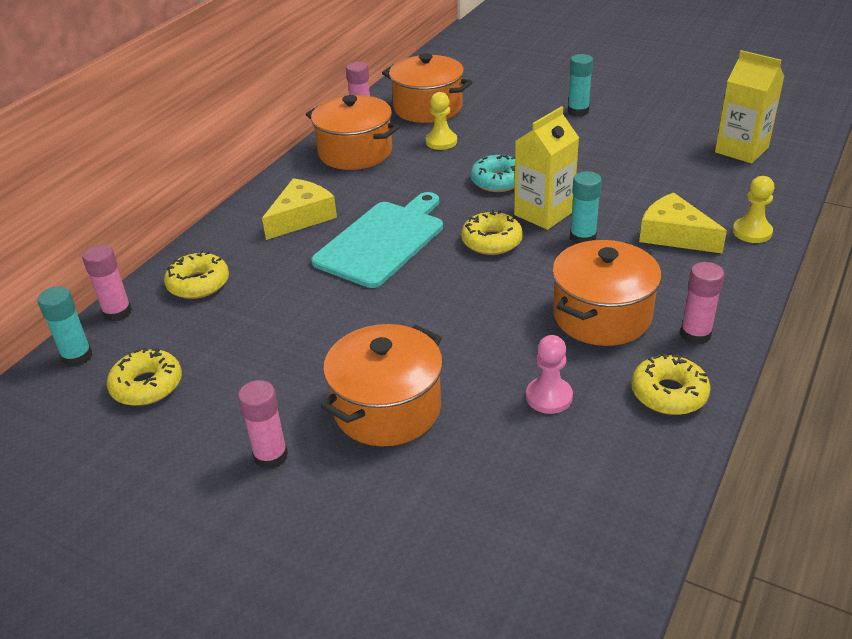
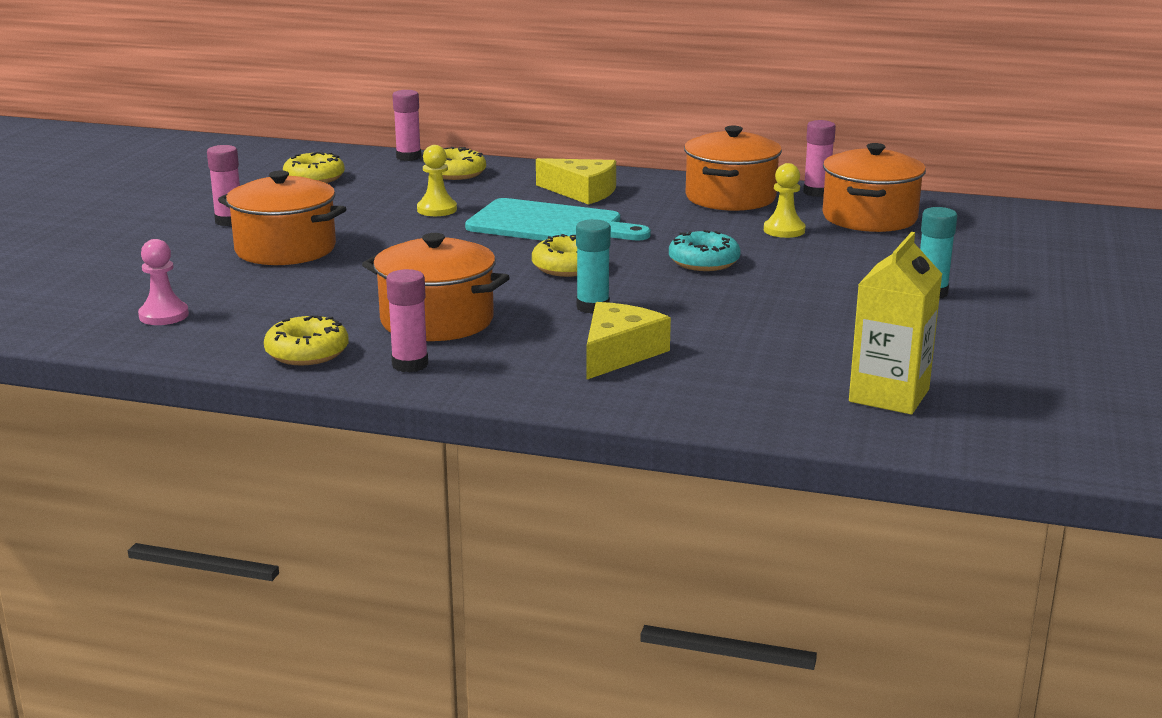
camera: 75 degrees right, 15 degrees down
turquoise glue stick [37,286,92,367] -> none
yellow carton [514,106,579,230] -> none
pink pawn [526,335,573,414] -> pink pawn moved to [138,239,189,325]
yellow pawn [733,176,774,243] -> yellow pawn moved to [417,145,457,216]

